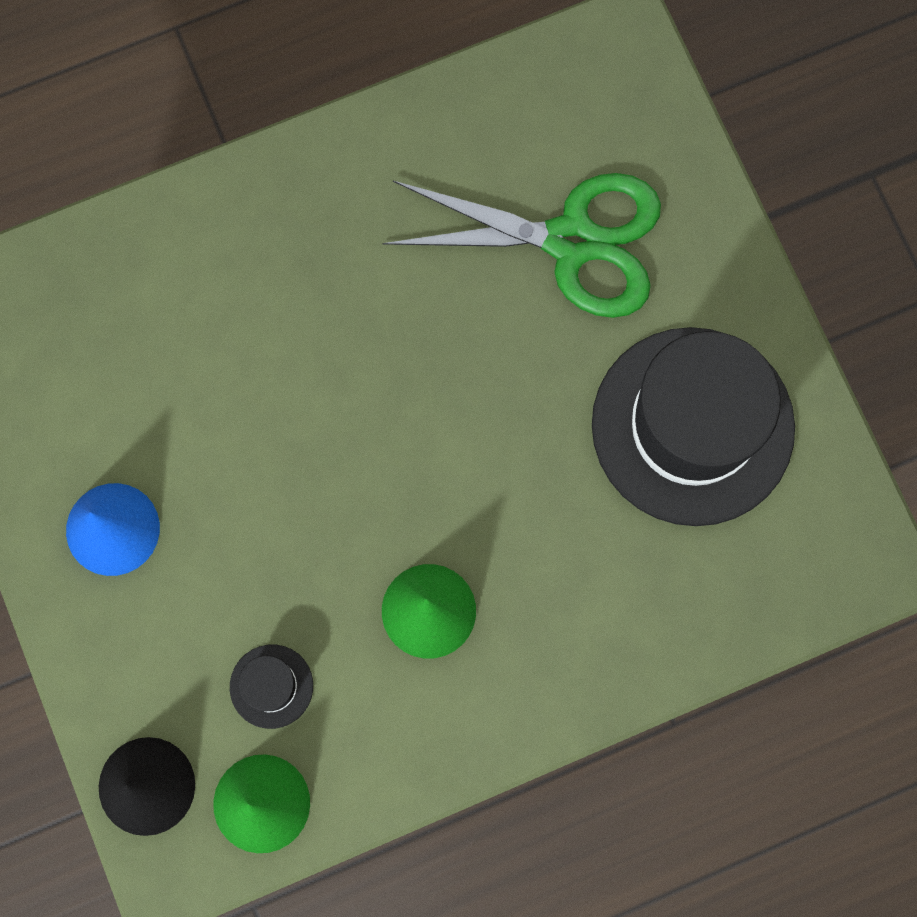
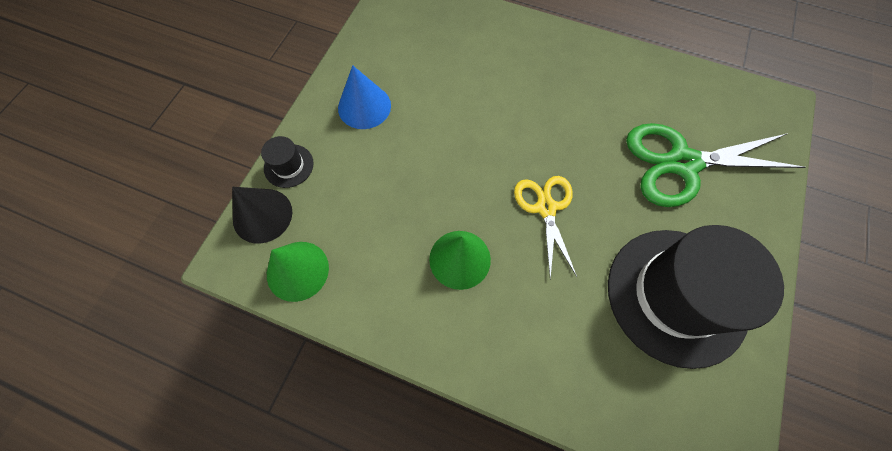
camera: 45 degrees right, 10 degrees down
black hat [230,645,313,729] -> black hat moved to [261,136,314,188]
green scissors [383,173,661,318] -> green scissors turned 120 degrees clockwise [626,123,806,207]
none -> yellow scissors [514,176,577,279]

